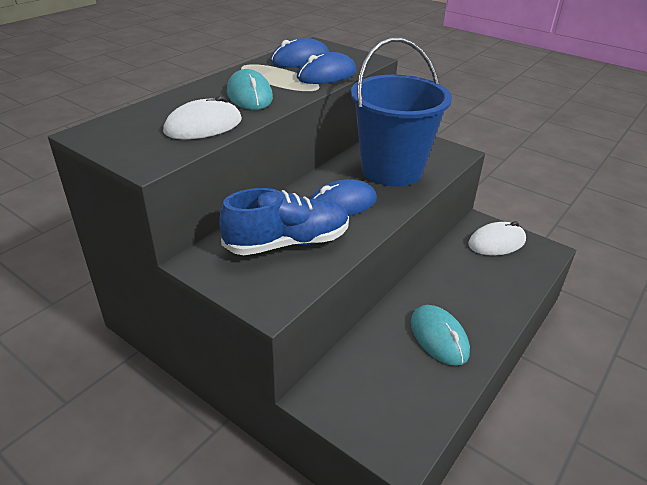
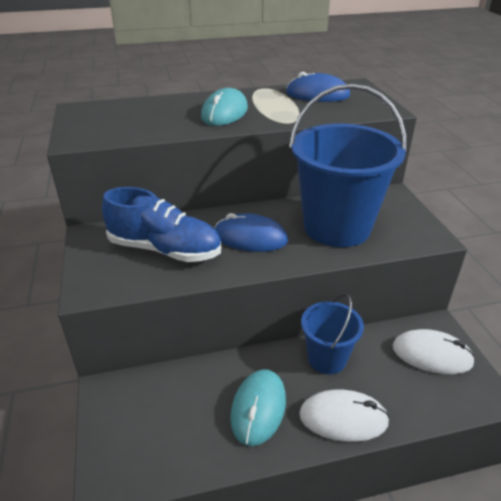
camera: 40 degrees right, 0 degrees up
white mouse [163,96,242,140] -> white mouse moved to [299,390,390,442]
blue mouse [297,52,356,84] -> none
none -> blue bucket [301,294,364,374]

